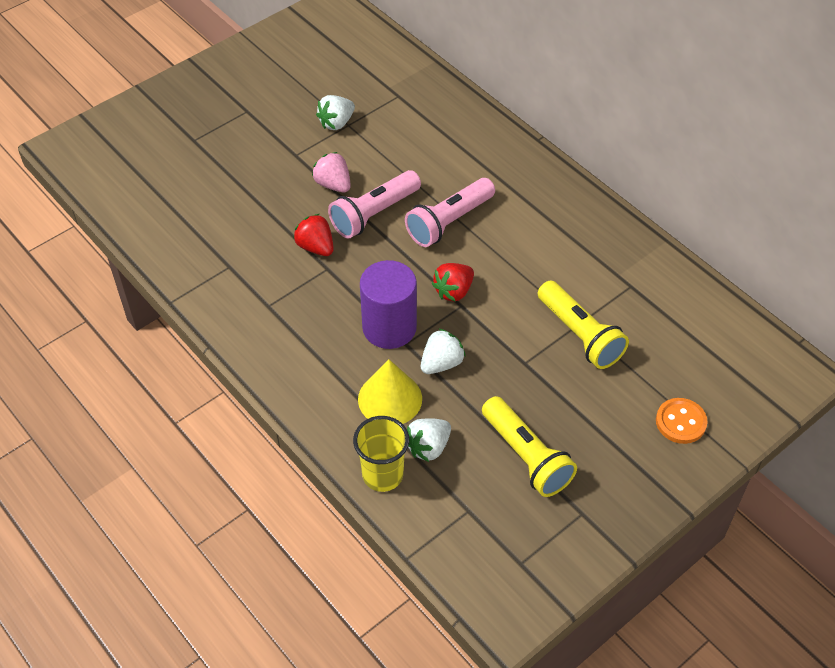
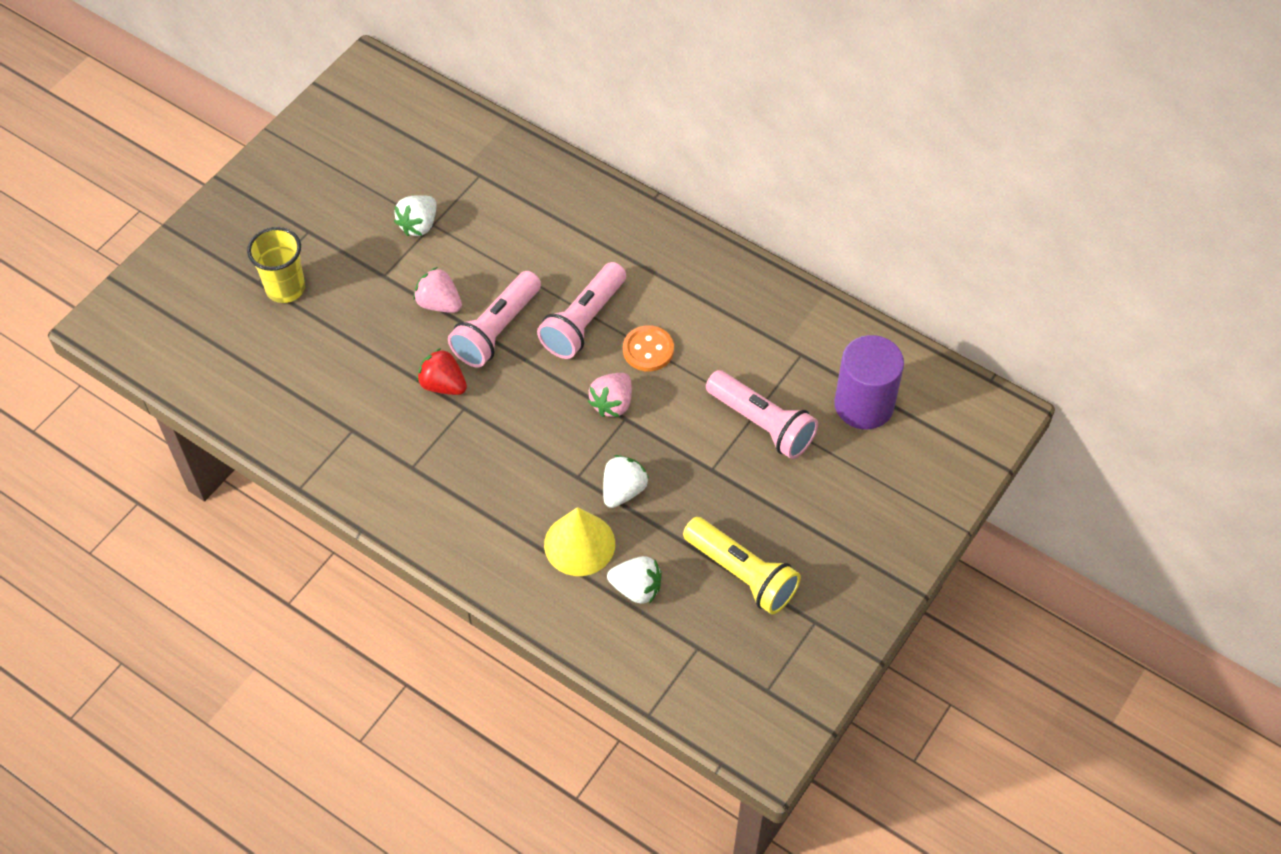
camera: 15 degrees left, 5 degrees up
yellow cup [353,416,409,492] -> yellow cup moved to [247,227,305,303]
purple cylinder [360,260,417,349] -> purple cylinder moved to [834,335,904,429]
white strawberry [407,418,451,462] -> white strawberry turned 105 degrees counterclockwise [607,556,661,604]
red strawberry [432,263,474,301] -> pink strawberry [588,373,632,417]
yellow flashlight [538,281,629,369] -> pink flashlight [706,370,818,459]
orange button [656,398,707,444] -> orange button moved to [623,325,674,371]

